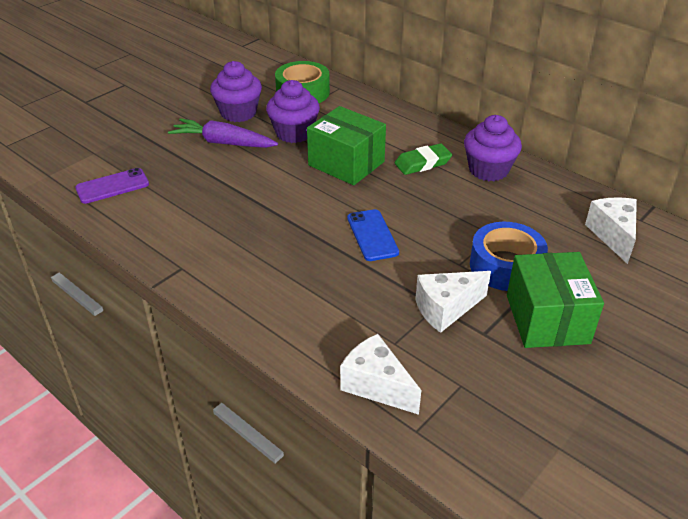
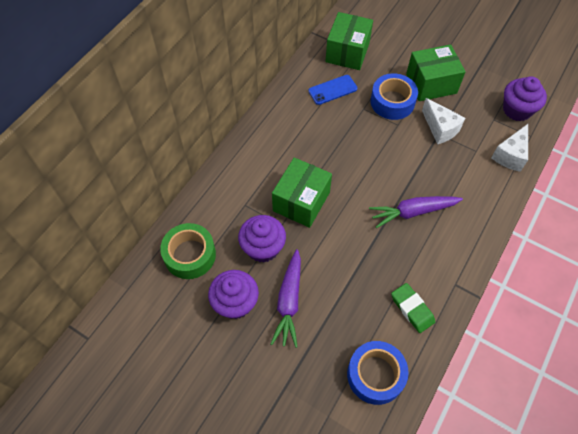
camera: 100 degrees left, 20 degrees up
purple phone [75,168,149,204] -> blue tape [347,341,409,405]
blue phone [347,209,399,261] -> blue phone moved to [308,75,358,105]
green eraser [395,143,452,175] -> green eraser moved to [391,283,435,333]
purple cupcake [464,115,522,181] -> purple cupcake moved to [503,76,547,121]
white cheese [585,197,637,264] -> green box [325,12,373,70]
none -> purple carrot [369,196,463,228]

